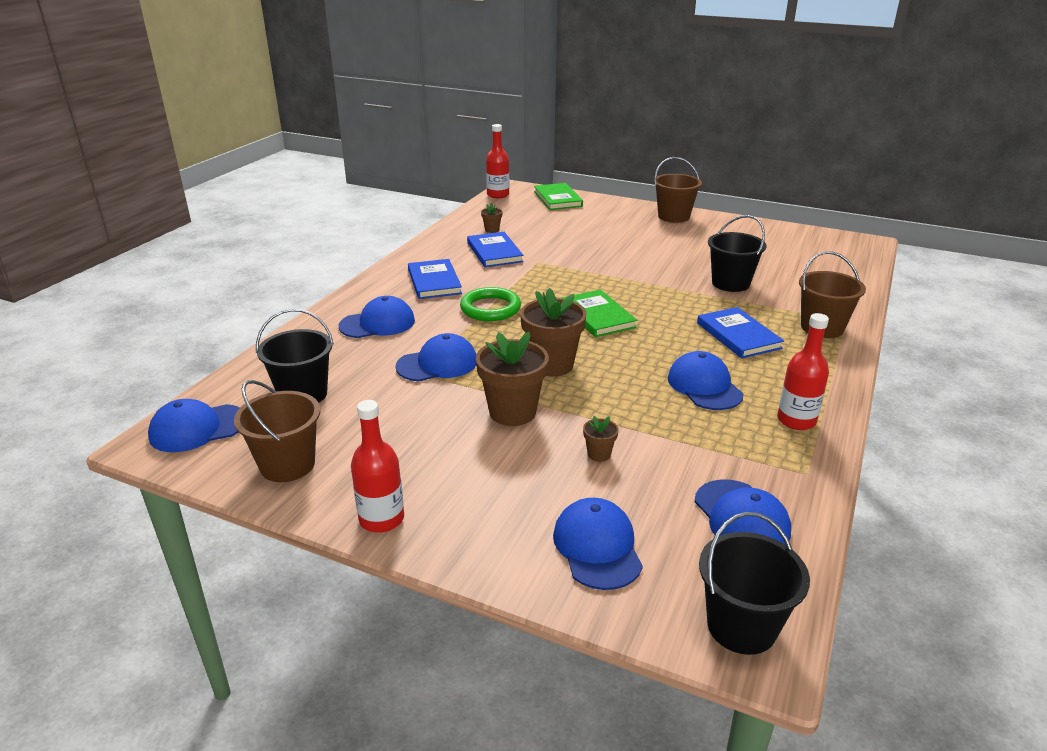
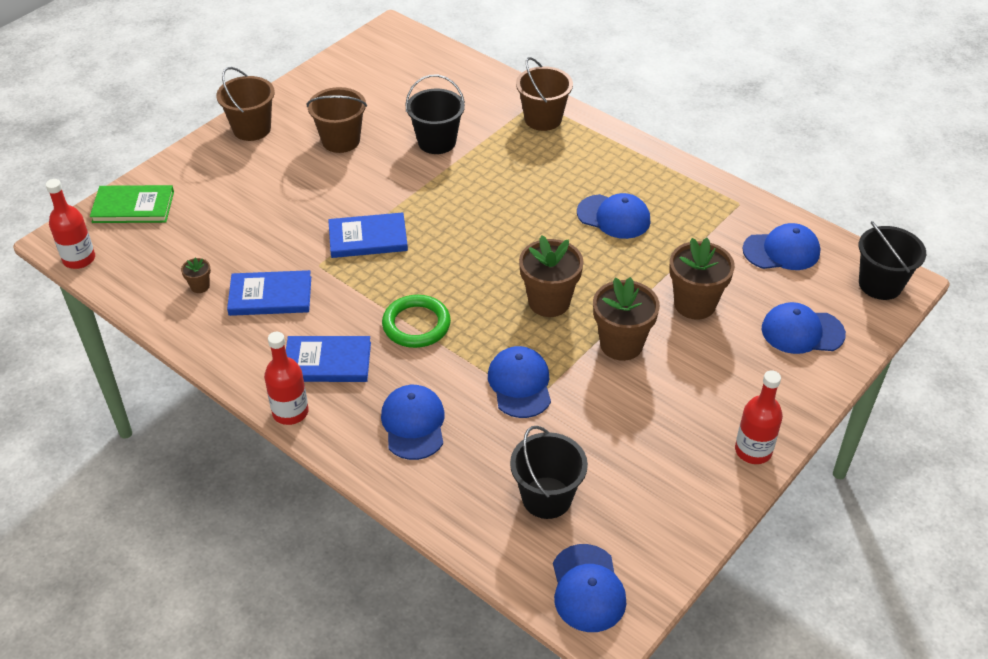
camera: 75 degrees left, 15 degrees up
brown bucket [234,380,320,482] -> brown bucket moved to [307,87,367,153]
green book [561,289,637,337] -> none
brown flower pot [583,416,619,462] -> brown flower pot [669,238,735,320], size x2.18
blue cap [668,351,743,410] -> blue cap turned 150 degrees counterclockwise [577,193,650,239]
blue book [697,307,784,358] -> blue book moved to [328,212,408,258]
red bottle [777,313,829,430] -> red bottle moved to [264,332,309,425]

